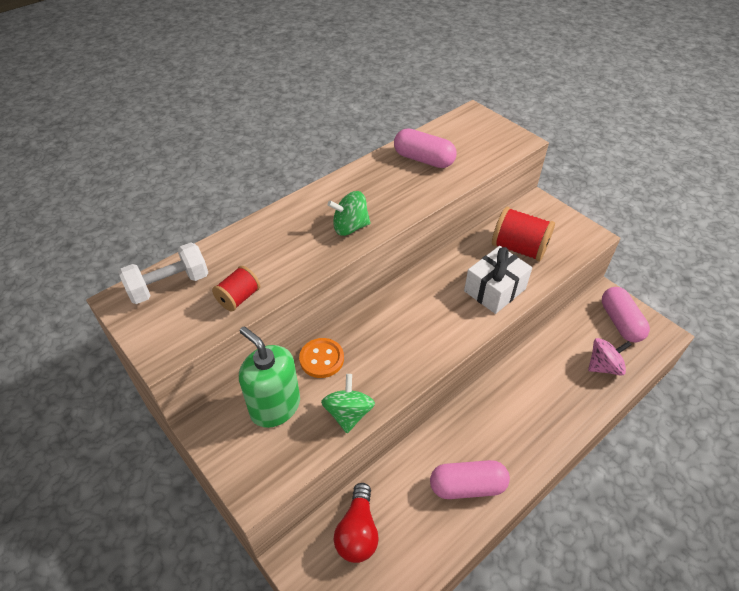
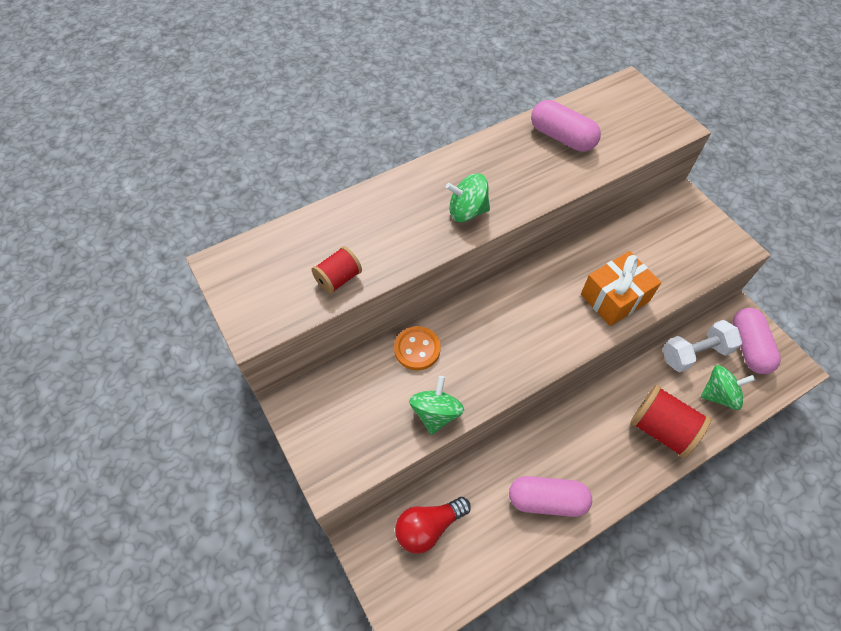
camera: 10 degrees right, 10 degrees up
white dumbbell [118,242,208,304] -> white dumbbell moved to [662,320,742,372]
green soap dispenser [239,327,300,428] -> none
red light bulb [334,483,379,563] -> red light bulb turned 45 degrees clockwise [395,497,471,554]
white gift [464,246,532,314] -> orange gift [581,251,661,326]
red spool [492,207,555,261] -> red spool moved to [630,385,711,458]
pink spinning top [588,338,632,376] -> green spinning top [701,365,756,410]

